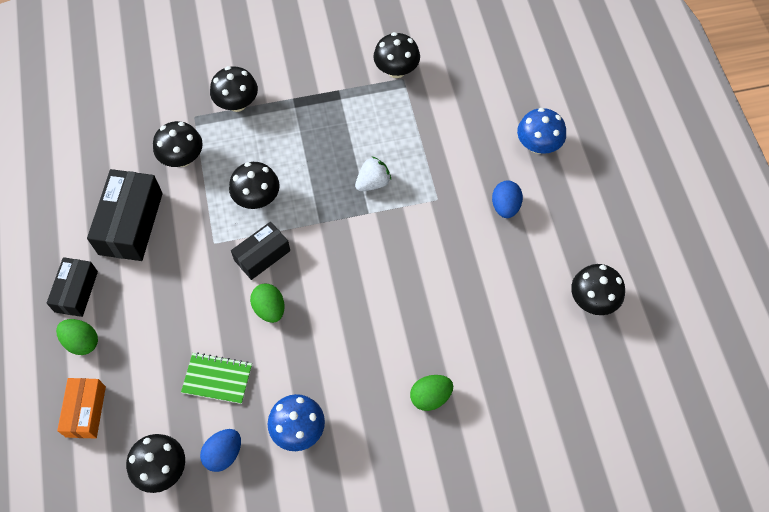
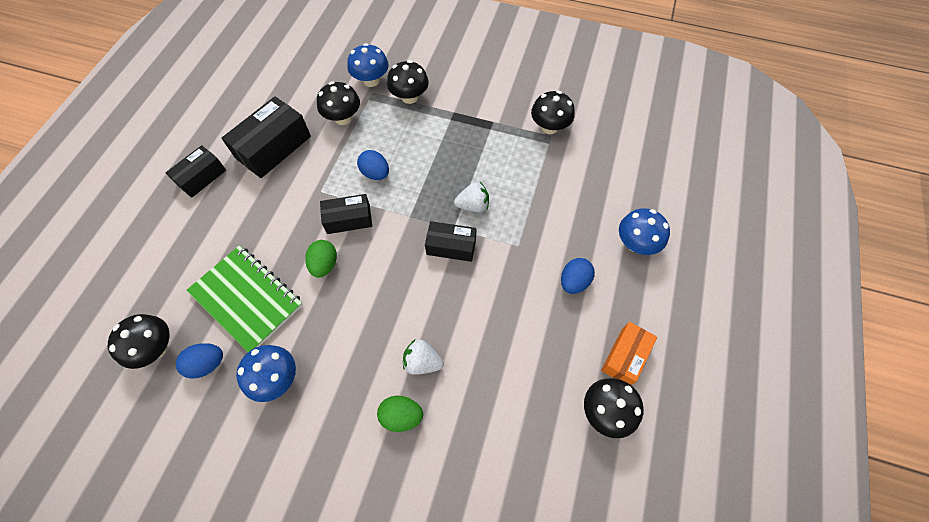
camera: 30 degrees right, 0 degrees up
green egg [56,319,98,355] -> none
orange box [57,378,106,439] -> orange box moved to [601,322,657,385]
green notebook [181,352,252,404] -> green notebook [186,245,303,352], size x1.71
black mushroom [229,162,280,209] -> blue egg [357,150,389,180]
none -> blue mushroom [347,43,389,87]
none -> white strawberry [403,340,444,375]
none -> black box [425,221,477,262]

